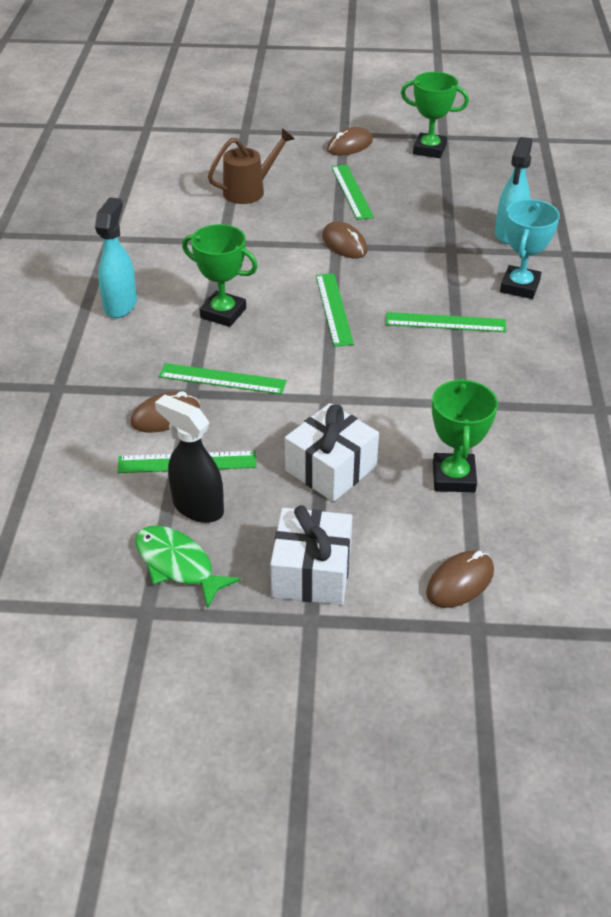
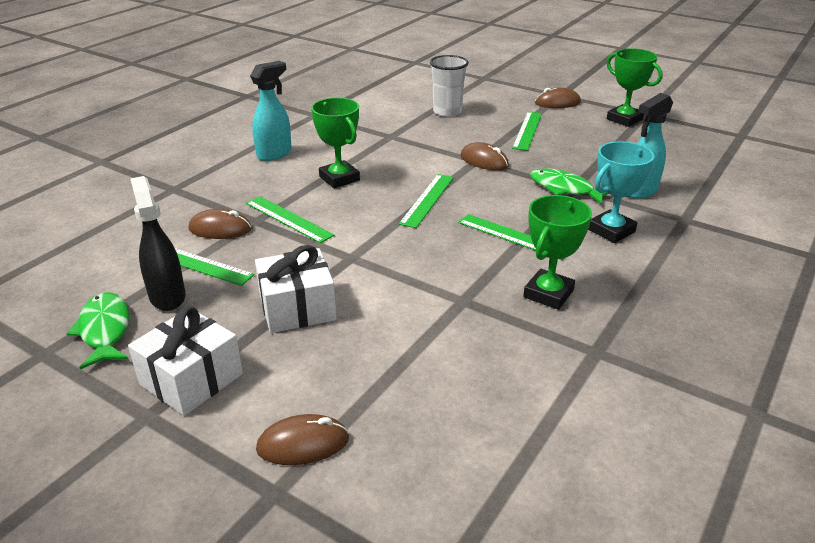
camera: 30 degrees right, 10 degrees down
brown watering can [208,128,294,204] -> white cup [430,55,469,117]
brown mouse [322,221,367,258] -> brown mouse turned 45 degrees counterclockwise [461,142,509,171]
green trophy [432,378,498,492] -> green trophy moved to [523,195,592,310]
none -> green fish [530,168,609,205]

